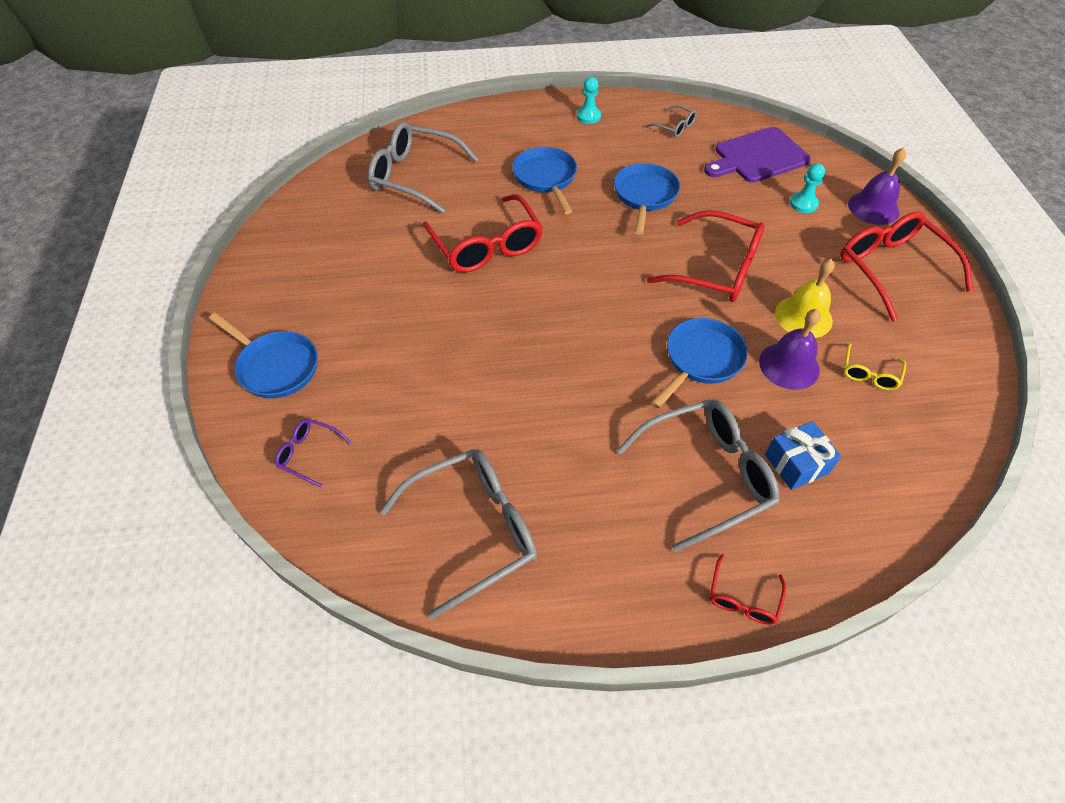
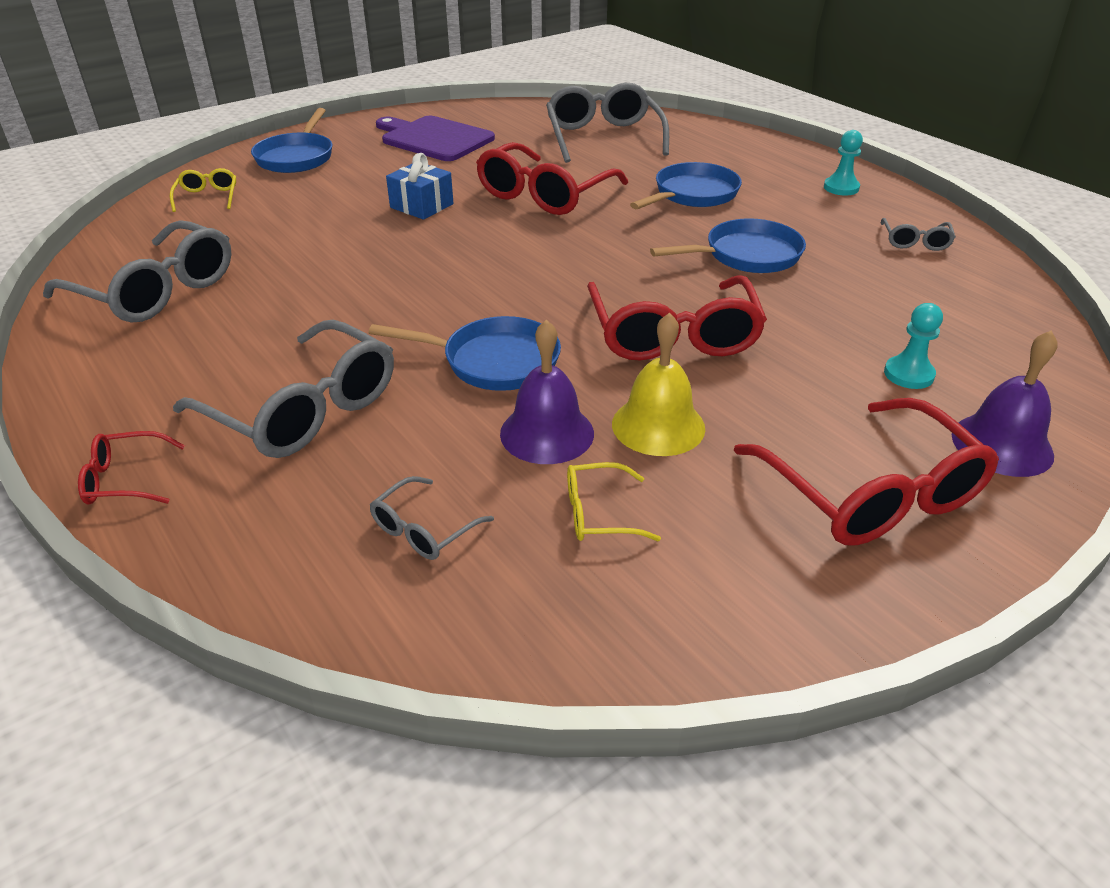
camera: 60 degrees right, 15 degrees down
purple glasses [275,419,351,487] -> yellow glasses [170,168,236,212]
purple cutting board [704,127,811,183] -> purple cutting board moved to [376,116,495,161]
blue gift [765,421,841,490] -> blue gift moved to [386,153,453,220]
red glasses [840,212,973,321] -> red glasses turned 120 degrees clockwise [733,398,999,545]
none -> grey glasses [370,476,494,560]

